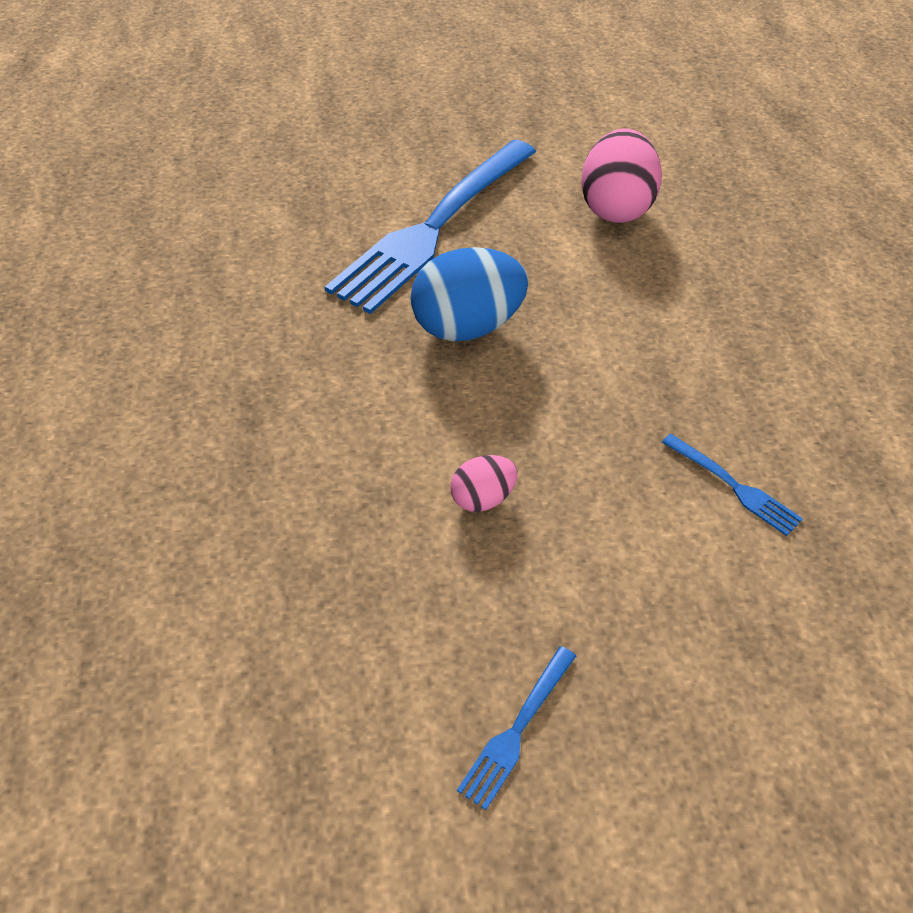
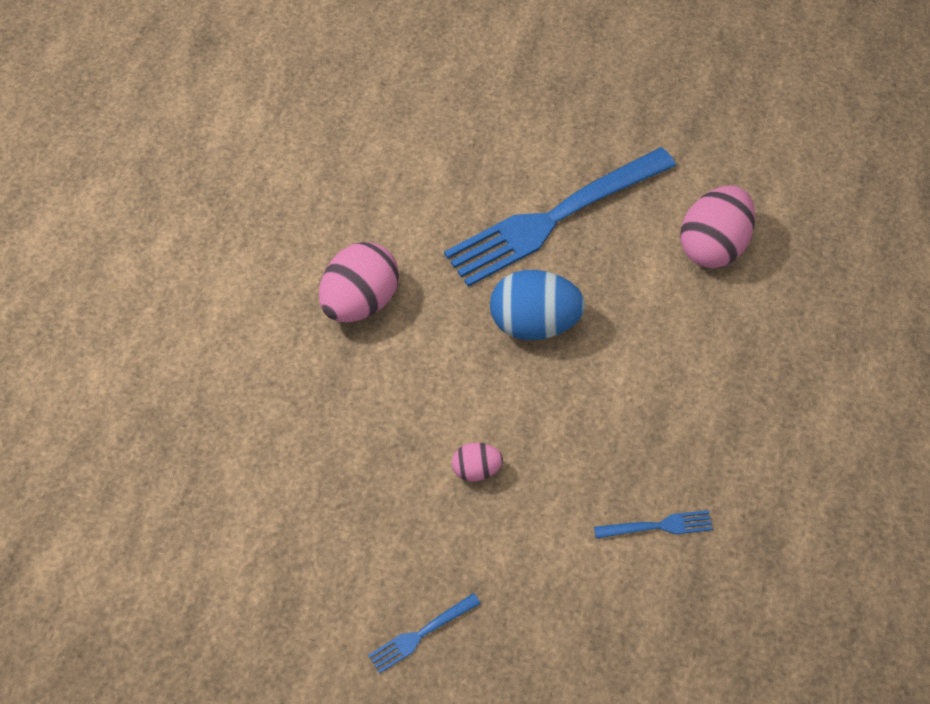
camera: 25 degrees right, 10 degrees up
blue fork [662,434,803,536] -> blue fork turned 75 degrees counterclockwise [594,510,713,539]
none -> pink egg [319,242,399,322]

